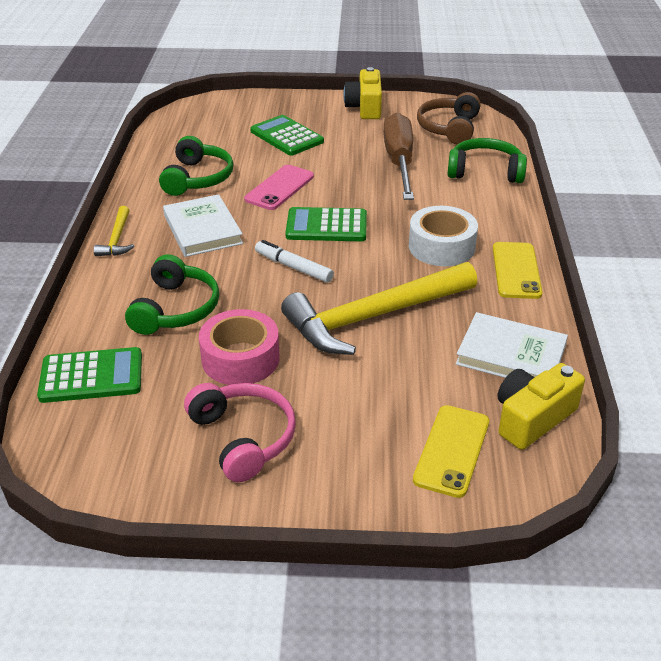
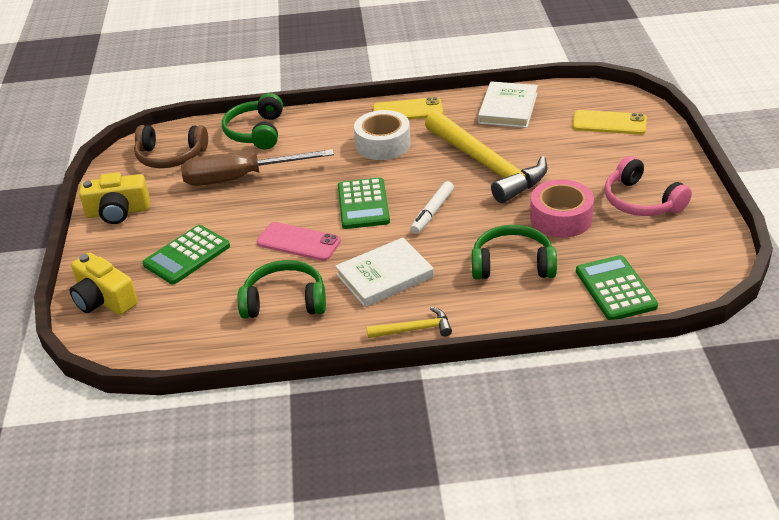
camera: 95 degrees left, 0 degrees up
pink headphones [184,383,296,482] -> pink headphones turned 90 degrees counterclockwise [604,156,692,216]
yellow camera [497,363,585,450] -> yellow camera moved to [70,252,138,315]

